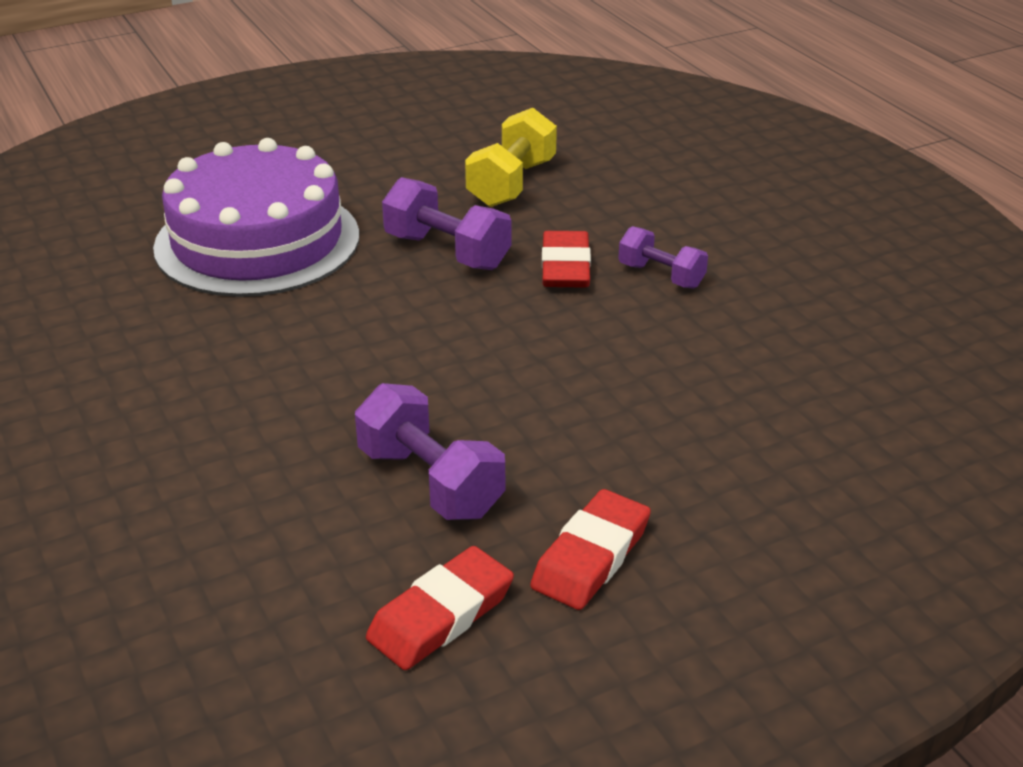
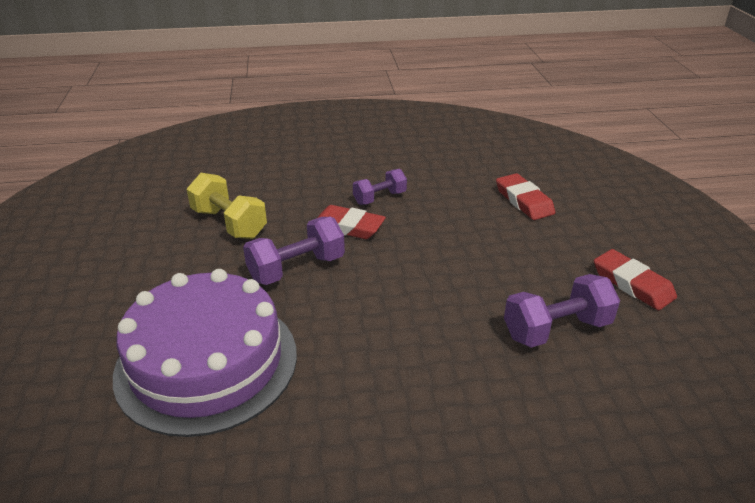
camera: 70 degrees left, 0 degrees up
red eraser [366,546,514,670] -> red eraser moved to [496,173,555,220]

